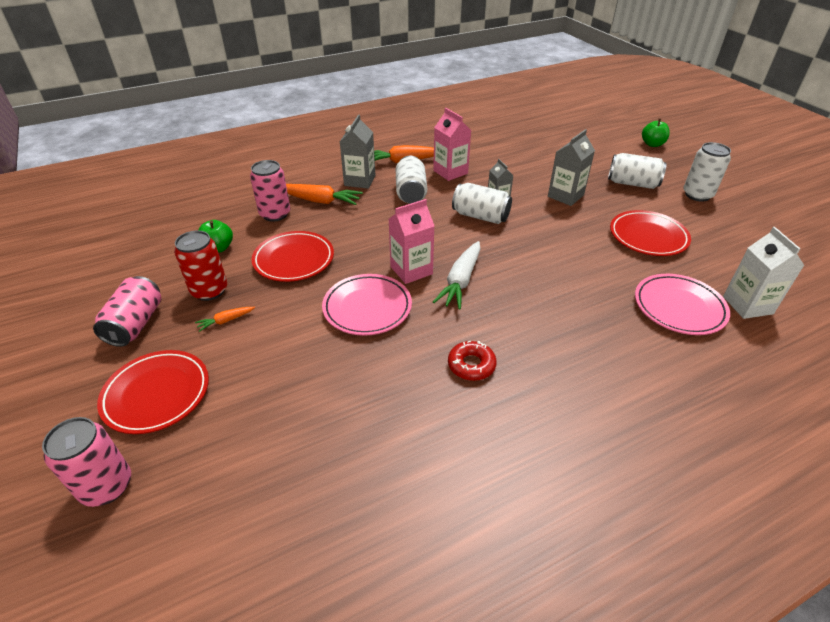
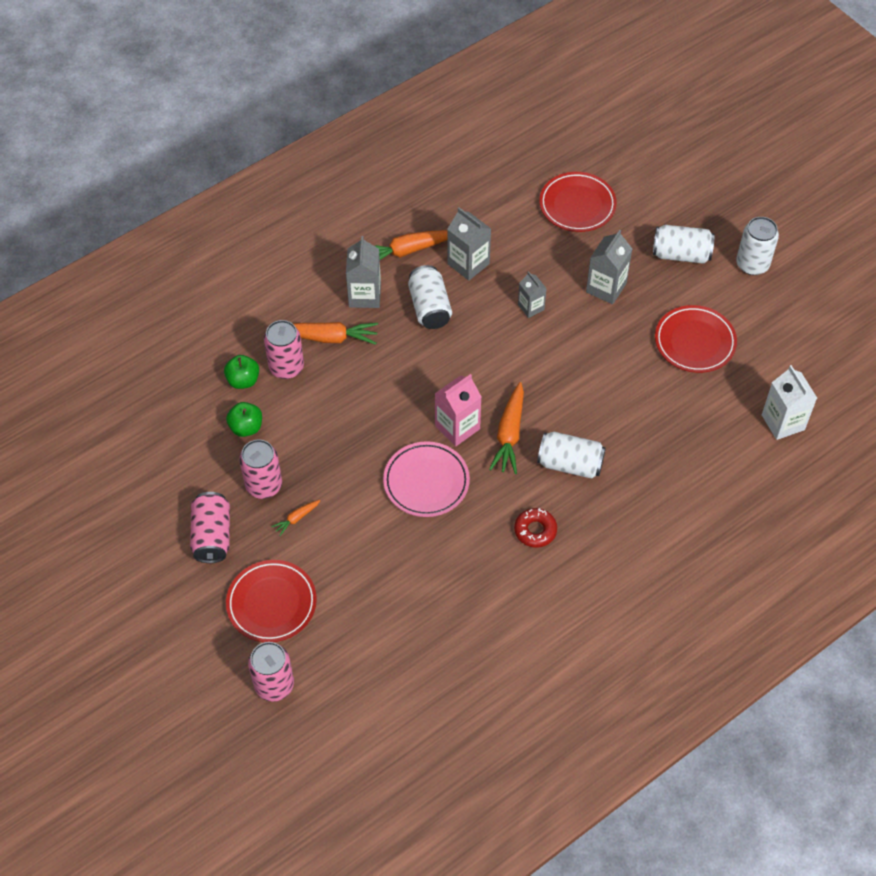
camera: 10 degrees left, 15 degrees up
red can [174,231,227,301] -> pink can [239,440,282,499]
red plate [252,231,334,282] -> red plate moved to [539,172,617,232]
pink carton [433,108,471,181] -> grey carton [447,207,491,281]
white carrot [433,241,480,310] -> orange carrot [489,382,524,474]
white can [452,183,512,224] -> white can moved to [537,432,606,479]
pink plate [635,274,730,335] -> none
green apple [642,119,670,147] -> green apple moved to [224,355,259,389]

